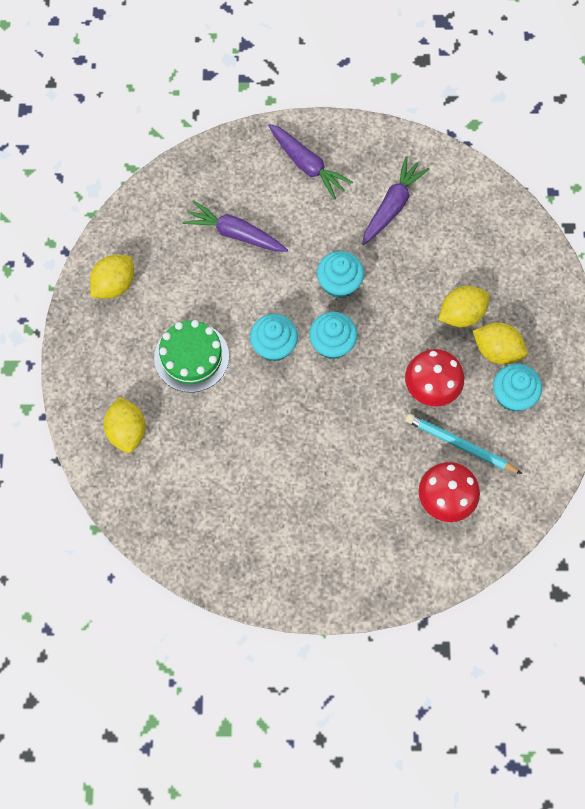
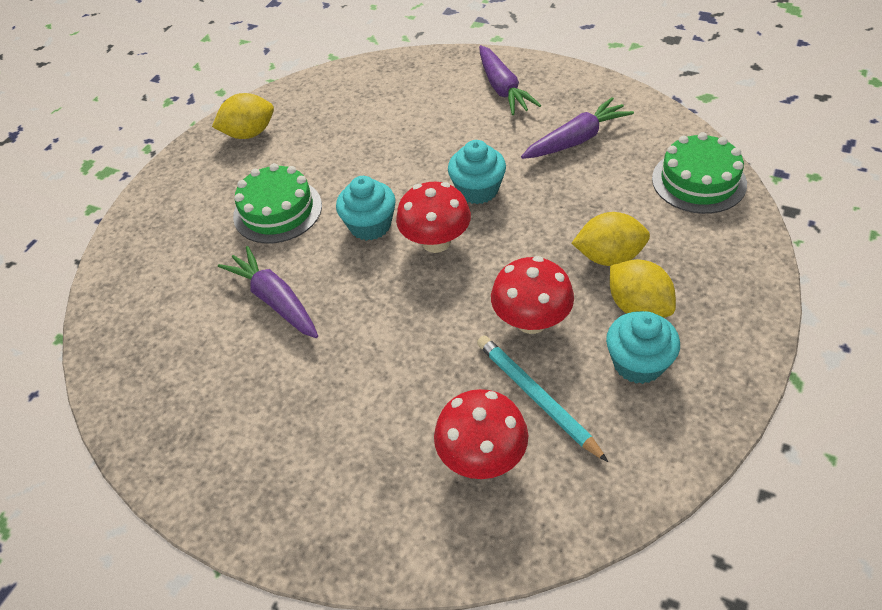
camera: 30 degrees right, 20 degrees down
yellow lemon [103,396,146,453] -> none
purple carrot [183,201,288,252] -> purple carrot moved to [218,246,318,338]
turquoise cupcake [309,312,357,359] -> red mushroom [396,182,471,253]
none -> green cake [652,132,747,214]

